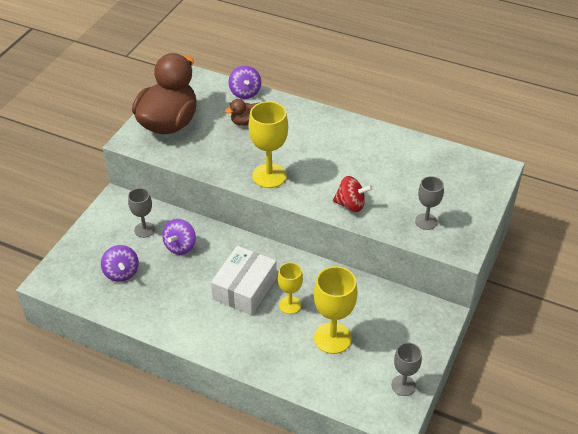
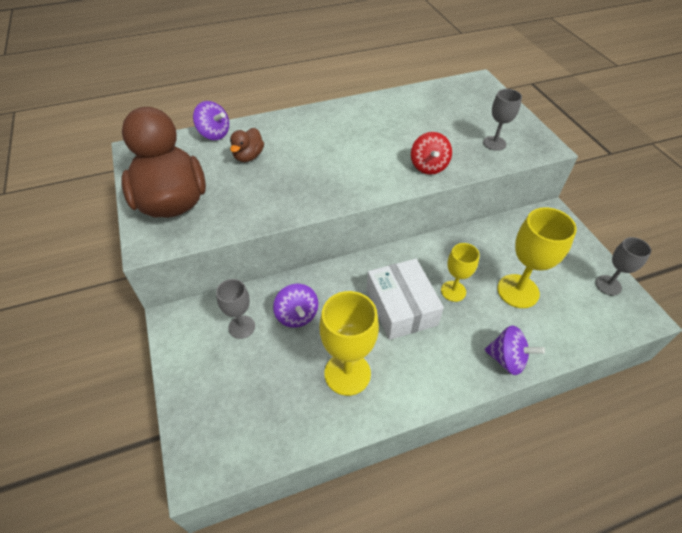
camera: 45 degrees left, 5 degrees up
purple spinning top [101,245,139,282] -> purple spinning top moved to [485,325,545,375]
yellow goblet [249,101,288,188] -> yellow goblet moved to [320,291,379,396]
red spinning top [333,176,373,212] -> red spinning top turned 120 degrees clockwise [411,132,452,175]

